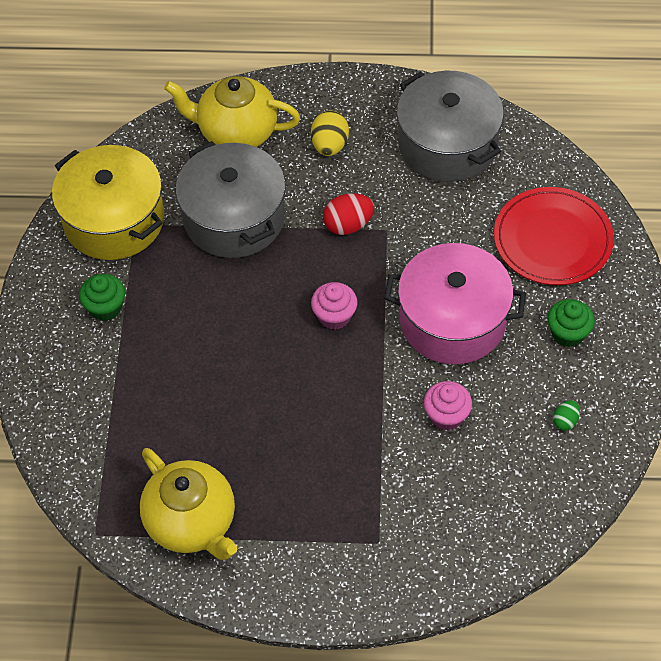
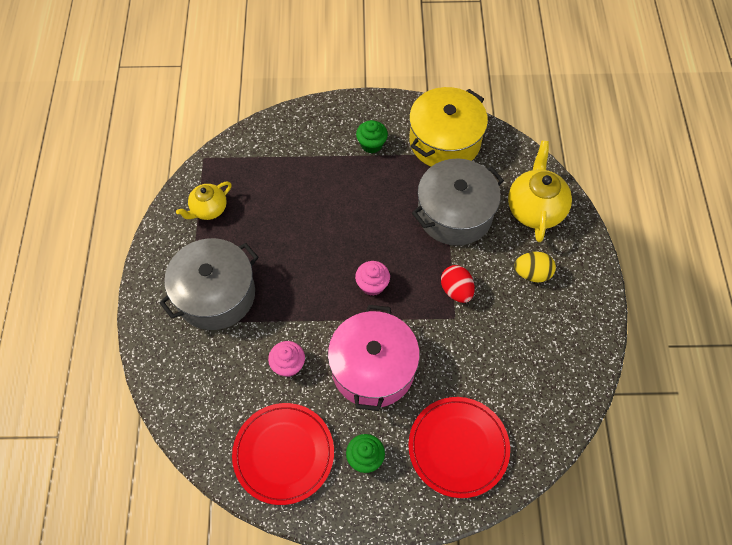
camera: 85 degrees right, 5 degrees up
yellow teapot [140,448,237,560] -> yellow teapot [176,182,232,220], size x0.62
grey pot [397,71,504,182] -> grey pot moved to [159,238,259,330]
green egg [553,400,580,431] -> red plate [232,403,334,505]

